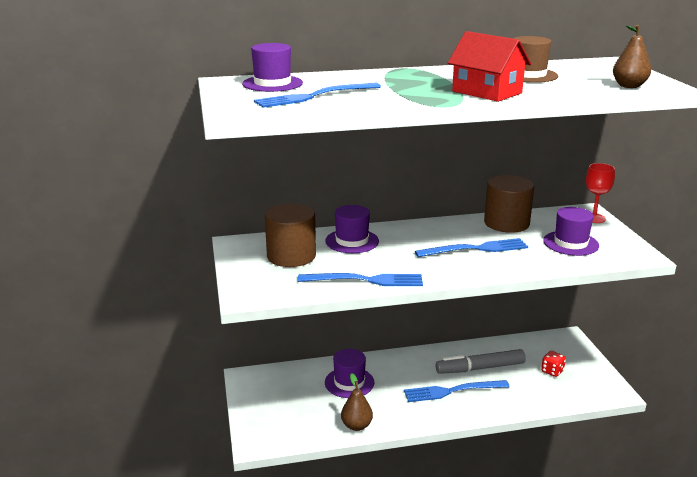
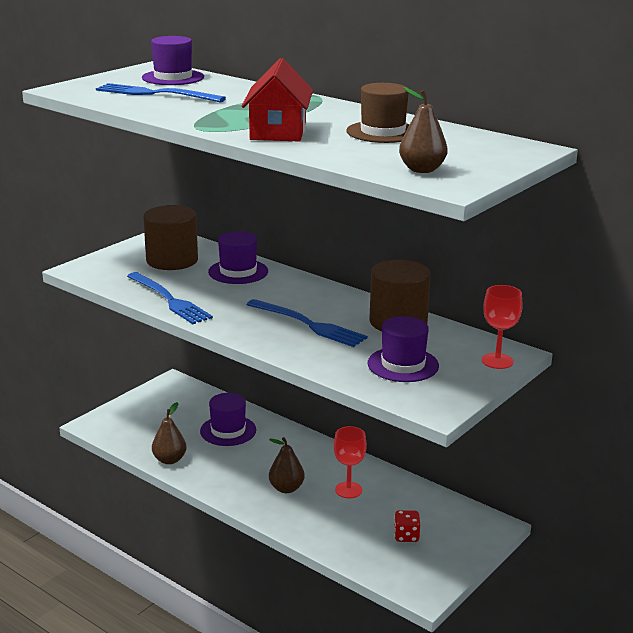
camera: 50 degrees right, 0 degrees up
blue fork [404,380,510,402] -> brown pear [269,437,305,493]
grey marker [435,349,526,374] -> red goblet [333,426,367,498]

